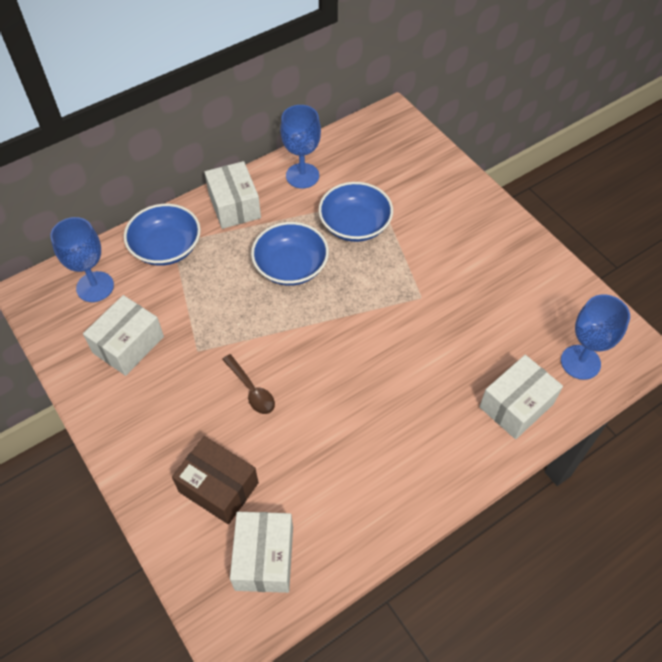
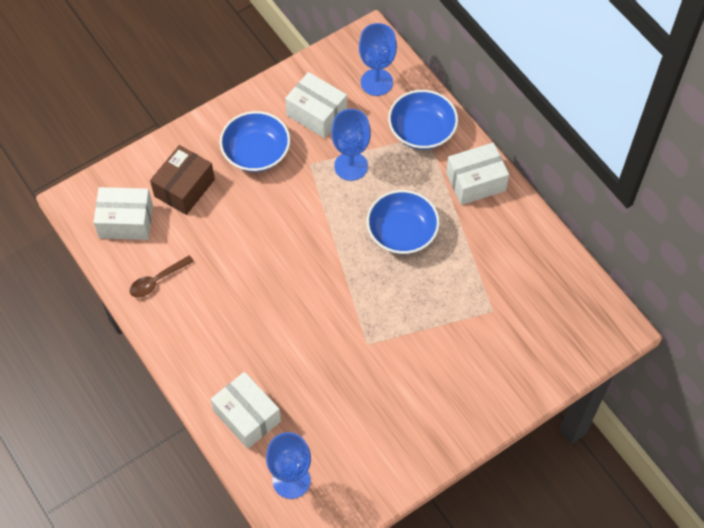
camera: 90 degrees right, 5 degrees up
brown spoon [222,354,275,414] -> brown spoon moved to [130,255,194,297]
blue goblet [280,105,321,188] -> blue goblet moved to [331,109,371,181]
blue bowl [318,182,393,242] -> blue bowl moved to [220,111,290,172]

